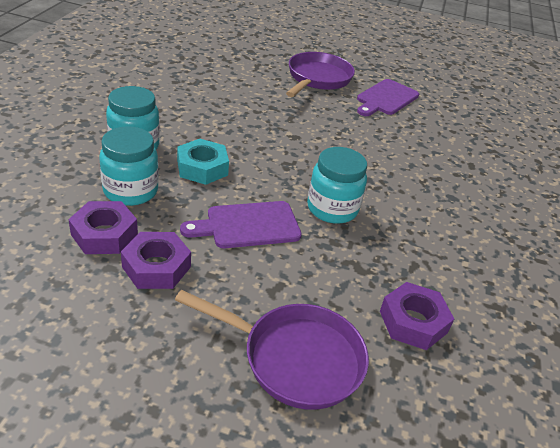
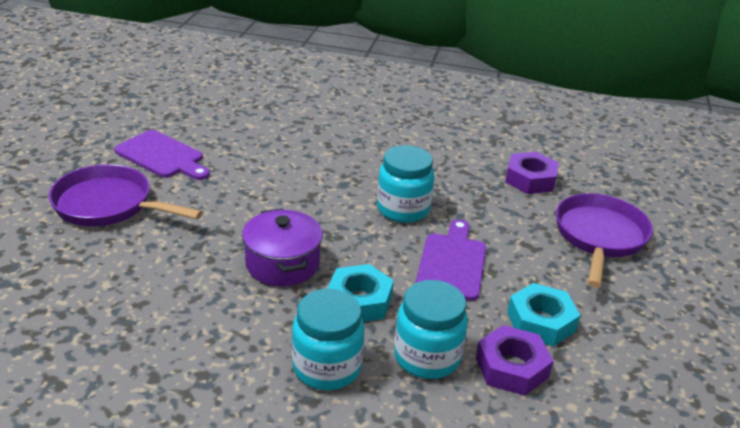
camera: 90 degrees left, 5 degrees down
purple nut [121,232,191,289] -> turquoise nut [507,283,580,346]
purple cutting board [180,201,302,248] -> purple cutting board turned 150 degrees counterclockwise [416,219,486,301]
none -> purple pot [242,208,323,286]

